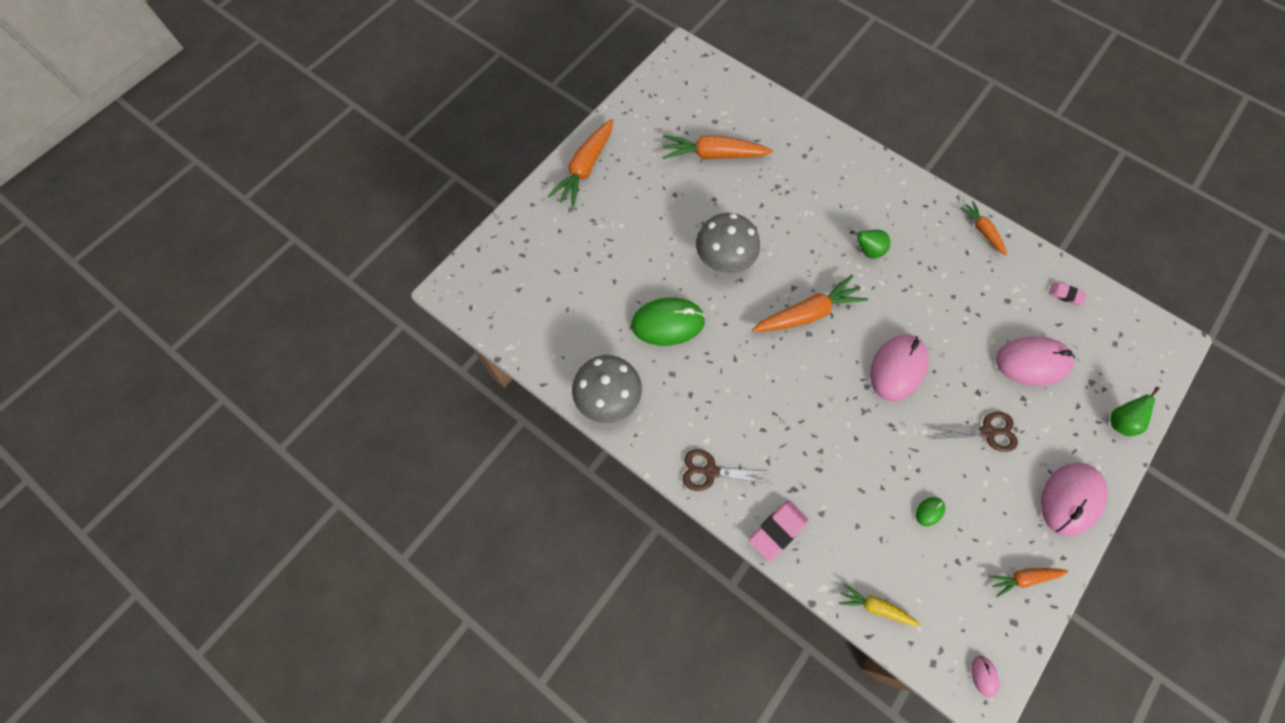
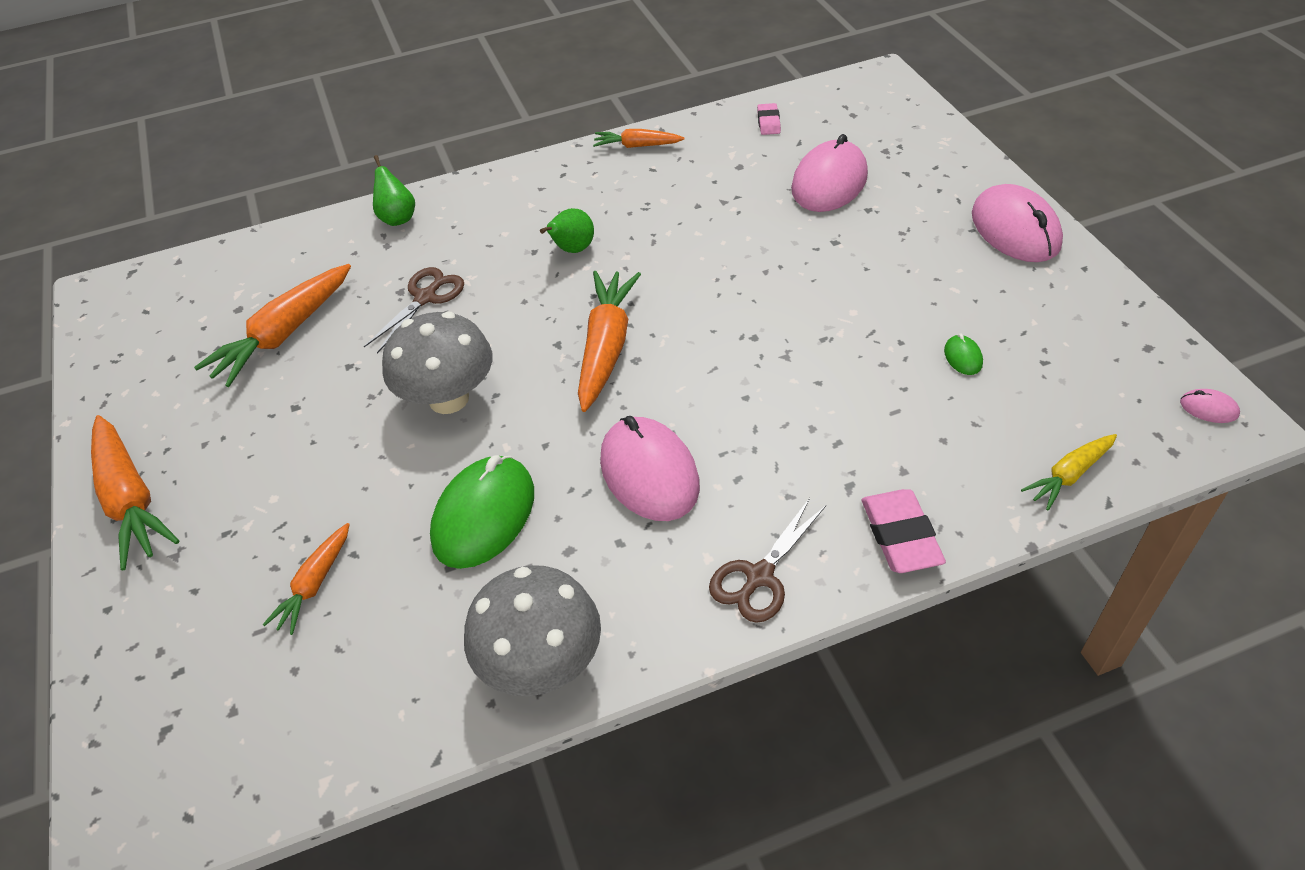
camera: 55 degrees left, 20 degrees down
pink mouse [870,334,929,401] -> pink mouse moved to [600,416,700,521]
brown scissors [930,412,1018,452] -> brown scissors moved to [364,267,464,353]
orange carrot [989,568,1068,597] -> orange carrot moved to [262,523,350,635]
pink eraser [1049,282,1087,305] -> pink eraser turned 60 degrees counterclockwise [757,103,781,135]
green pear [1110,387,1160,436] -> green pear moved to [373,155,415,226]

